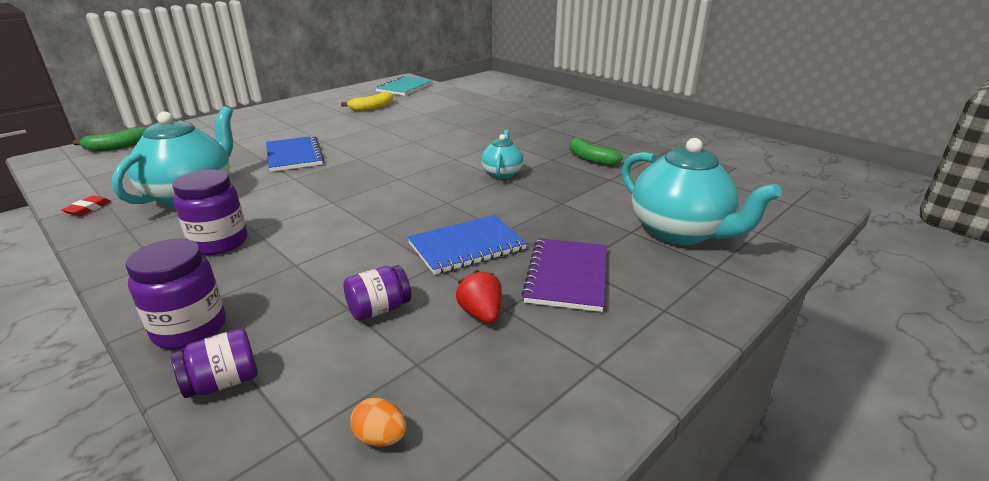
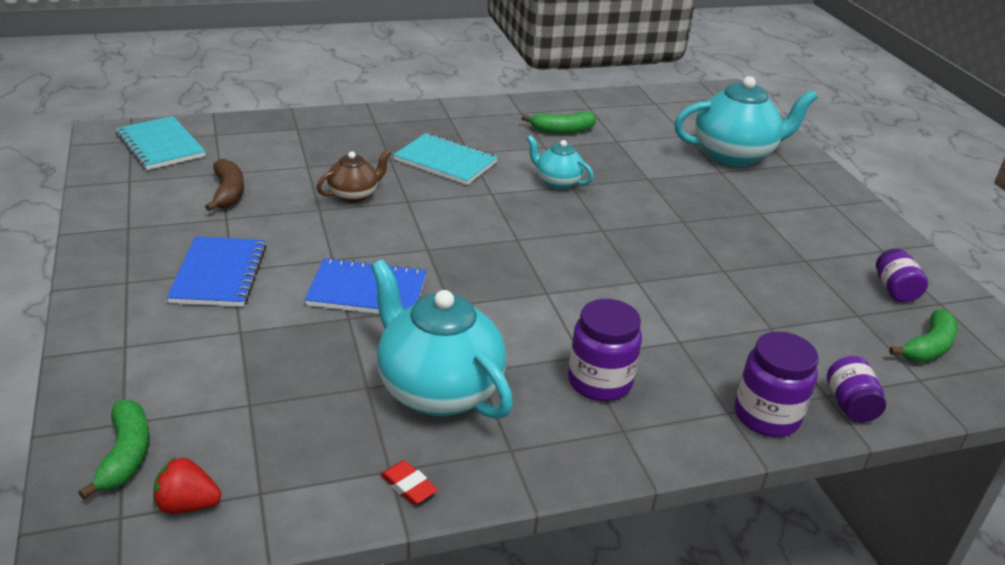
camera: 65 degrees left, 5 degrees up
yellow banana [341,91,393,111] -> brown banana [205,159,244,211]
purple jar [343,265,411,321] -> purple jar moved to [876,249,928,303]
orange egg [350,398,406,447] -> green banana [889,309,958,362]
blue notebook [408,215,527,275] -> blue notebook moved to [167,236,266,307]
red strawberry [456,270,502,324] -> red strawberry moved to [153,457,221,514]
purple notebook [521,238,607,312] -> none
none -> brown teapot [316,149,391,203]
none -> turquoise notebook [393,133,498,185]

